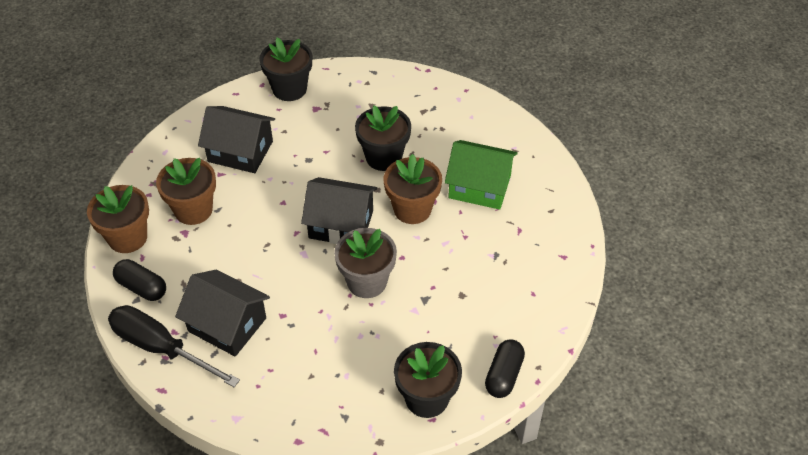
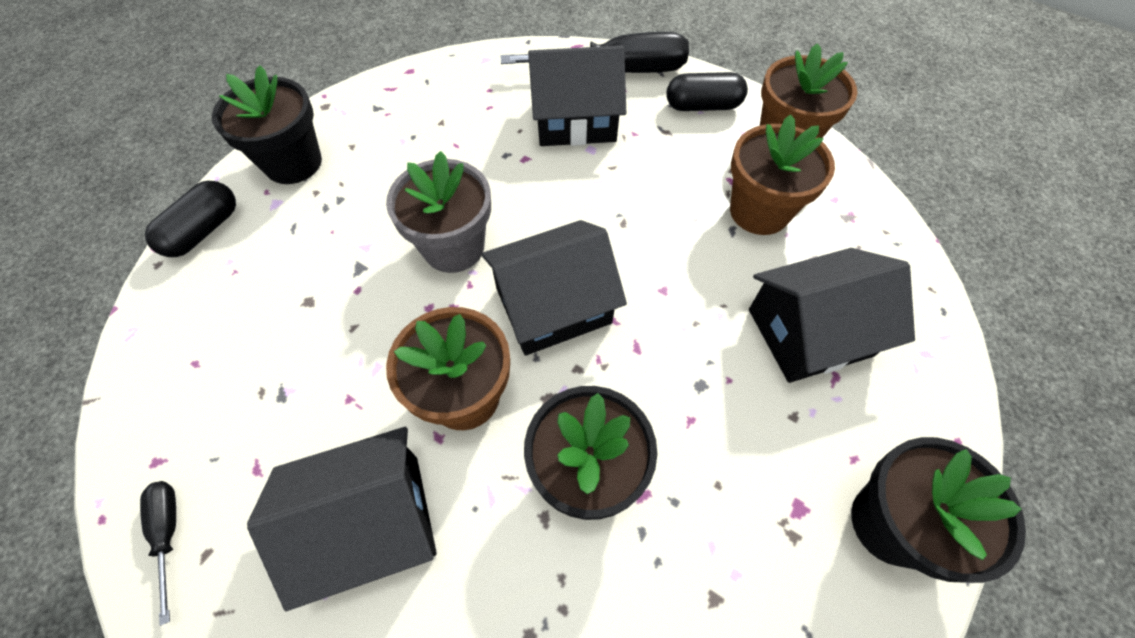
camera: 145 degrees right, 10 degrees up
green house [445,140,518,210] -> black house [247,427,437,611]
black capsule [485,339,525,398] -> black capsule turned 45 degrees clockwise [145,181,236,257]
none -> black screwdriver [140,481,176,626]

